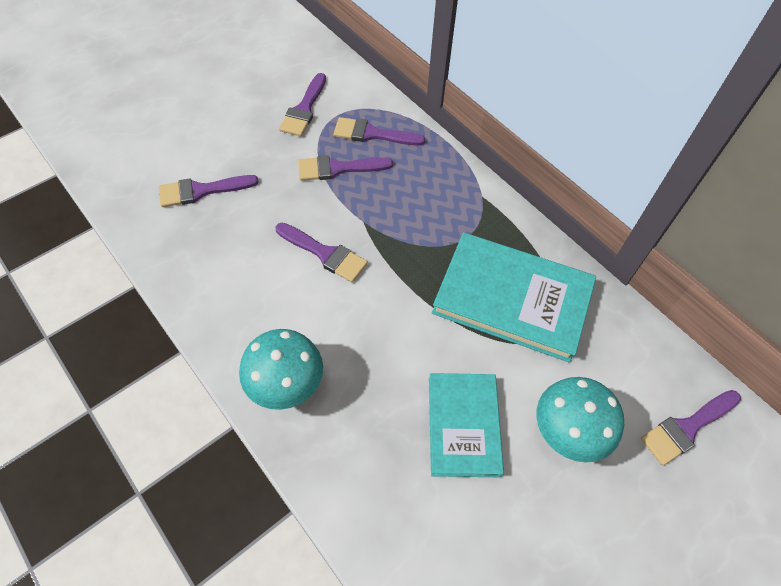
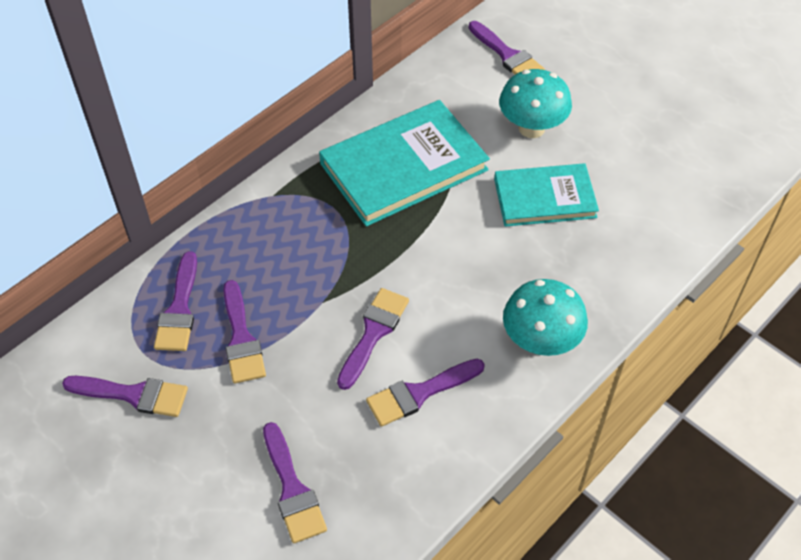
camera: 95 degrees left, 5 degrees down
turquoise book [432,232,596,363] -> turquoise book turned 45 degrees clockwise [319,100,490,226]
none -> purple brush [366,359,485,427]

